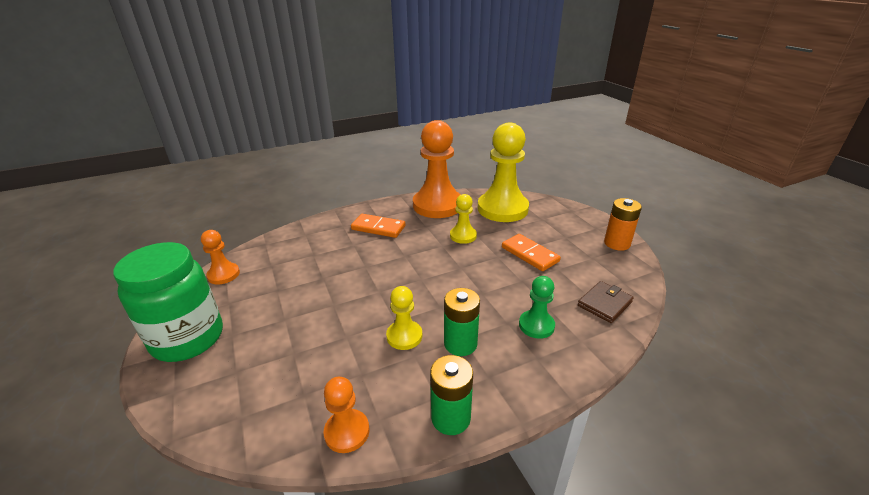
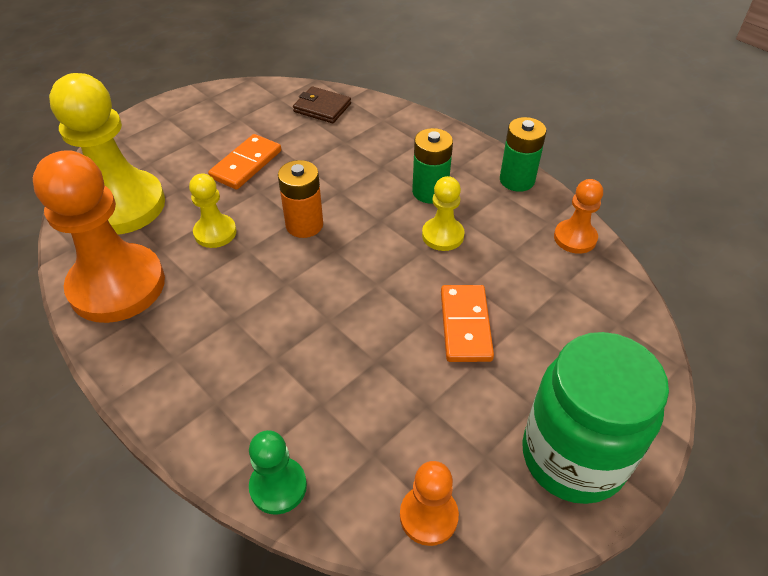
camera: 110 degrees left, 15 degrees up
orange domino [351,214,406,238] -> orange domino moved to [441,285,494,362]
green pawn [519,276,555,339] -> green pawn moved to [249,430,307,515]
orange battery [604,198,642,251] -> orange battery moved to [278,160,323,238]

